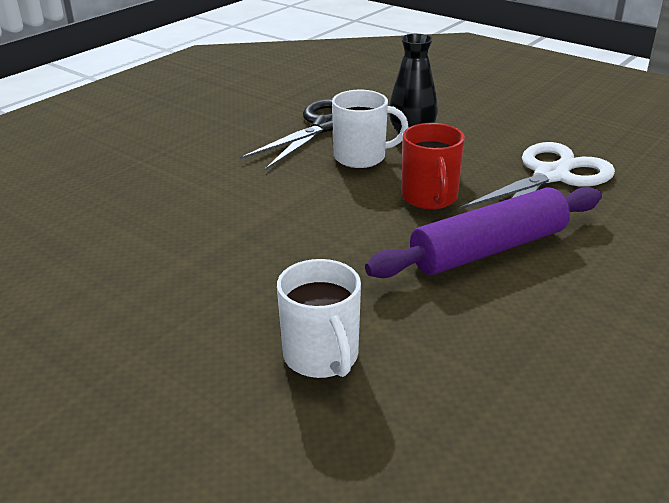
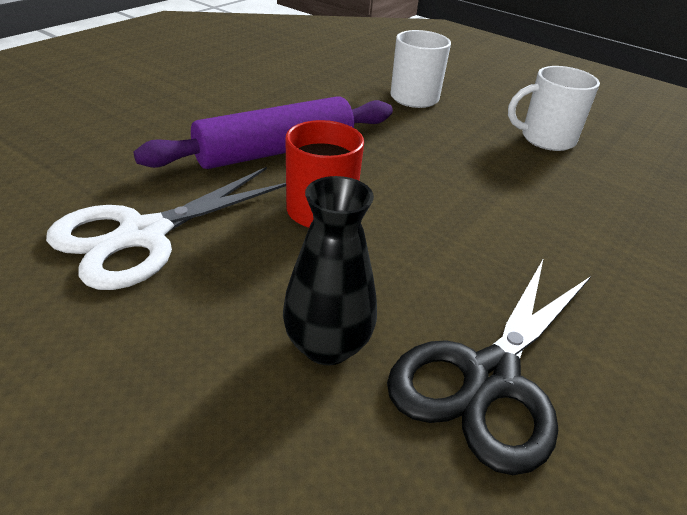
camera: 175 degrees right, 5 degrees up
white mug [332,90,409,168] -> white mug moved to [508,66,600,151]

